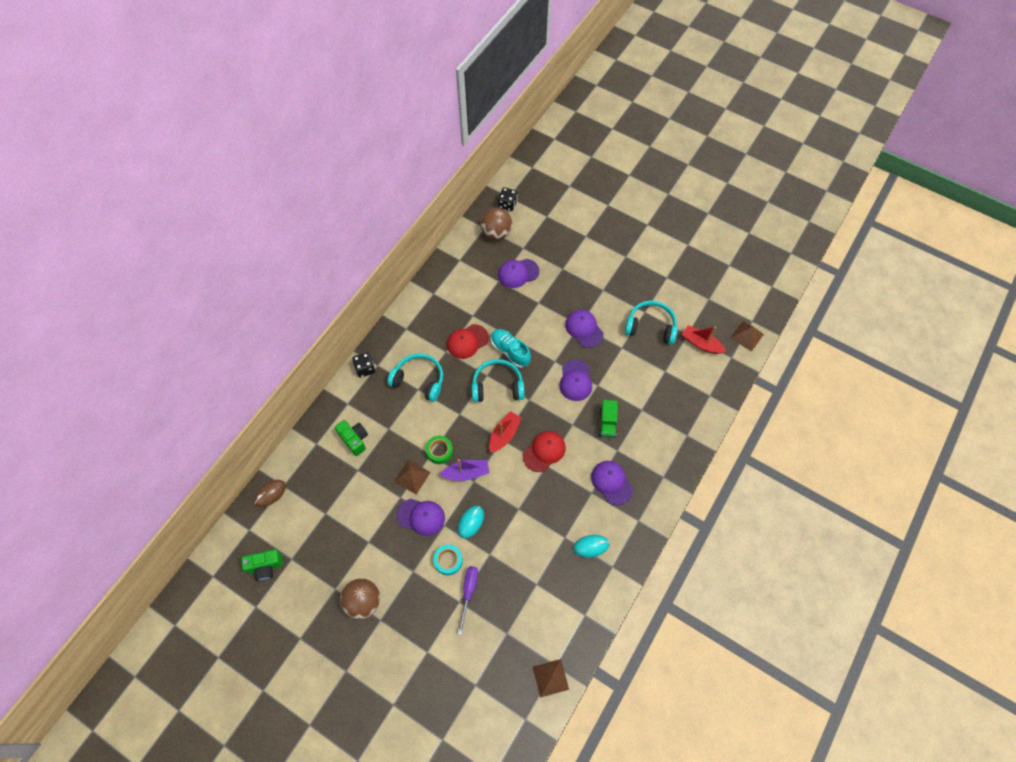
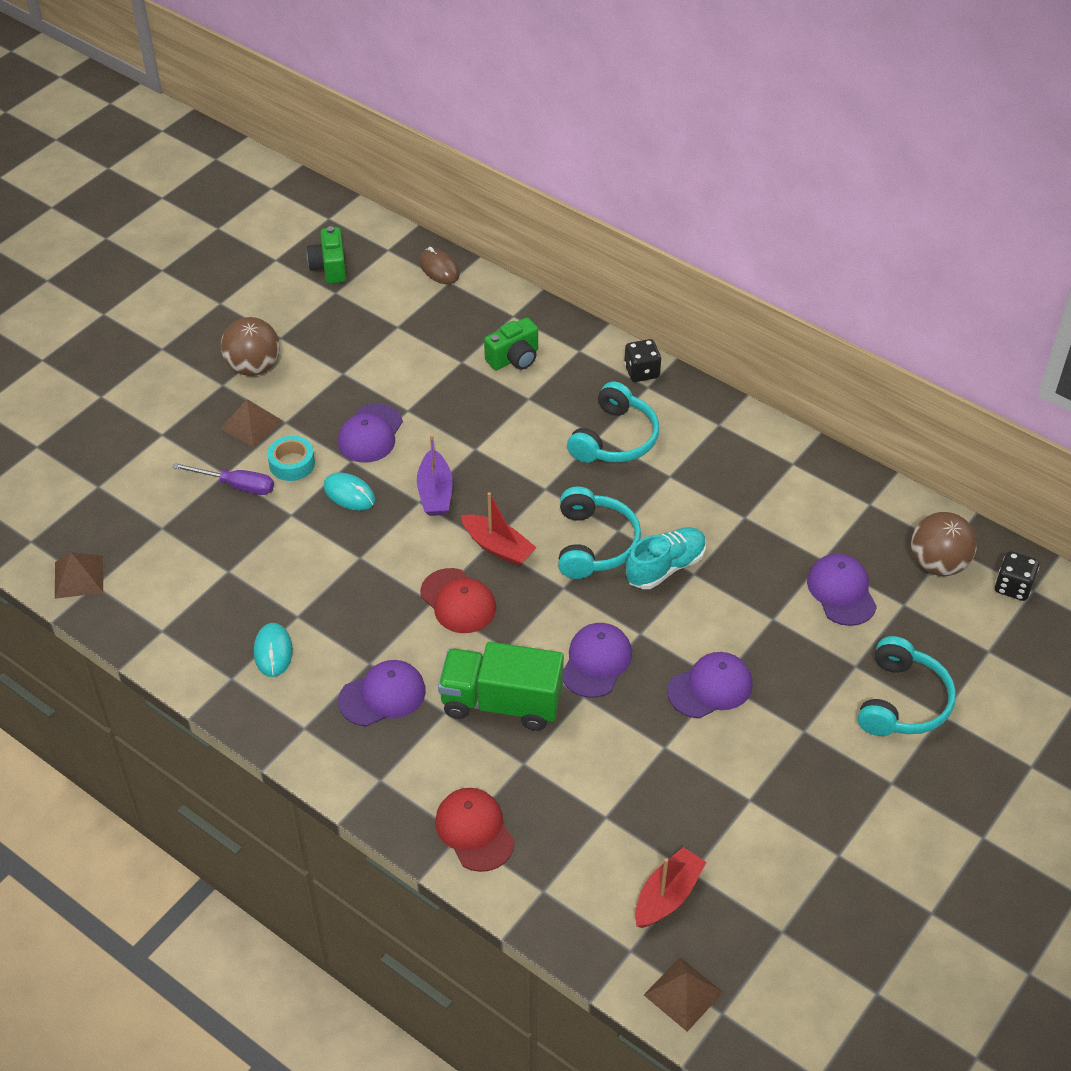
camera: 95 degrees right, 15 degrees down
brown pyramid [394,460,431,495] -> brown pyramid moved to [220,399,282,447]
green tape [425,436,453,464] -> none
red cap [447,324,489,359] -> red cap moved to [435,788,515,872]
purple cap [559,359,592,401] -> purple cap turned 105 degrees clockwise [563,623,632,698]
green truck [599,400,618,438] -> green truck [438,642,564,731], size x1.76
turquoise headphones [625,301,678,345] -> turquoise headphones moved to [858,636,956,736]

